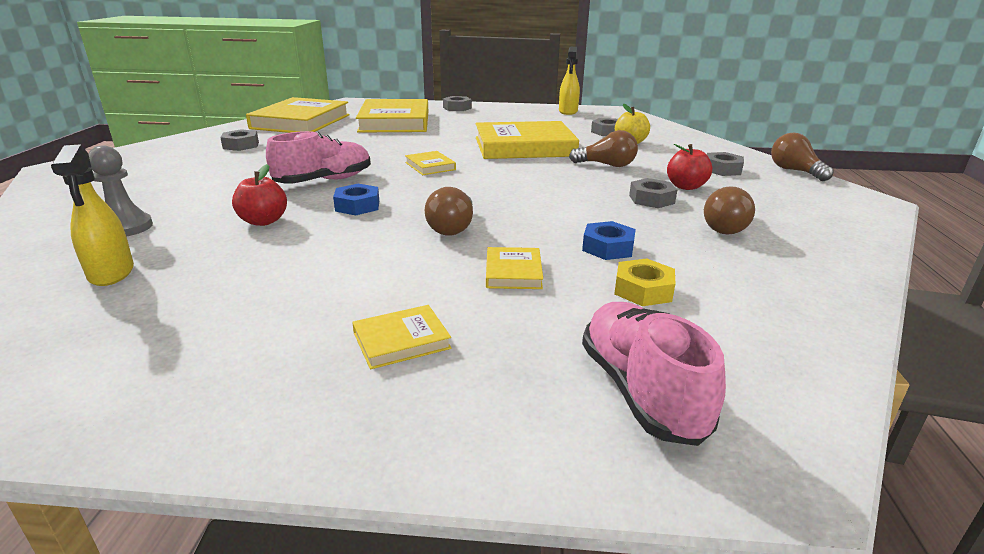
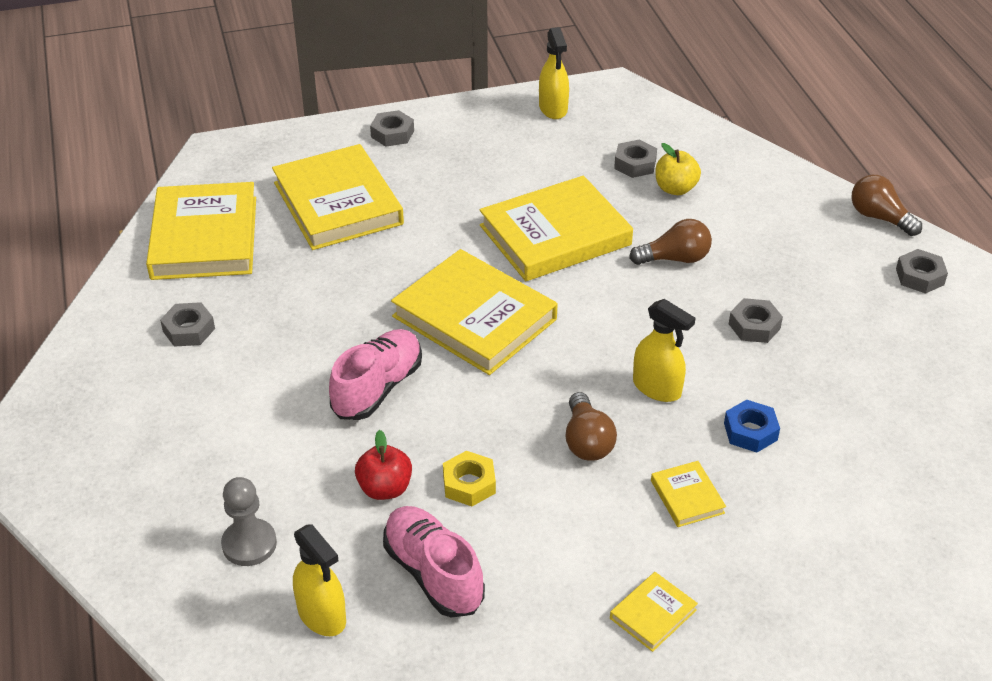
camera: 20 degrees left, 15 degrees up
blue nut [333,184,379,215] -> none
yellow book [405,151,456,175] -> yellow book [391,249,558,375], size x2.29
pink shoe [582,302,726,446] -> pink shoe moved to [383,506,485,618]
yellow nut [614,259,675,306] -> yellow nut moved to [443,451,496,506]
red apple [667,144,712,190] -> none
brown light bulb [704,186,755,234] -> none
grey nut [707,152,744,176] -> grey nut moved to [896,249,948,294]
none -> yellow spray bottle [633,299,695,402]

